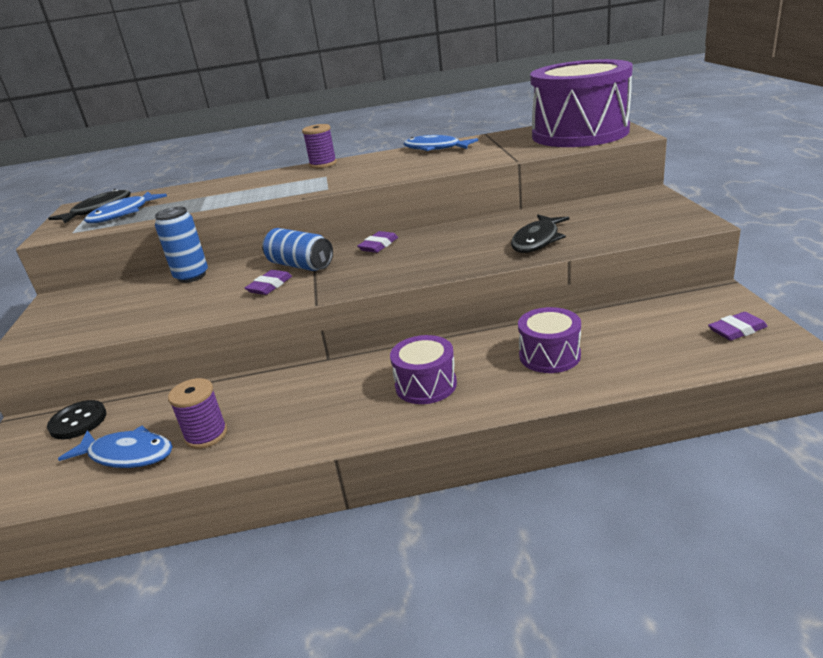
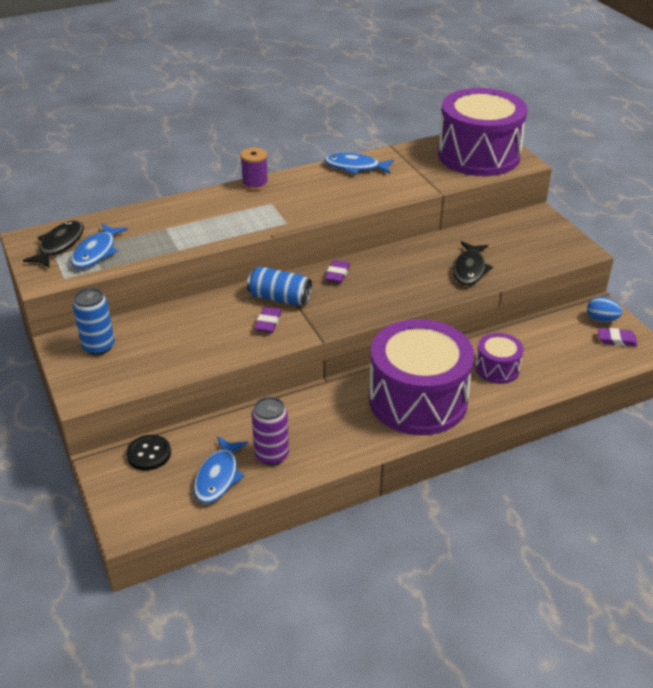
camera: 20 degrees left, 10 degrees up
blue fish [58,426,173,468] -> blue fish turned 105 degrees clockwise [194,436,248,503]
blue can [155,207,208,283] -> blue can moved to [73,288,115,355]
purple spool [168,378,227,449] -> purple can [252,397,289,465]
purple drum [390,335,457,404] -> purple drum [369,319,474,435], size x2.16
purple eraser [708,312,768,341] -> purple eraser turned 45 degrees clockwise [598,328,638,346]
none -> blue egg [587,296,623,322]

